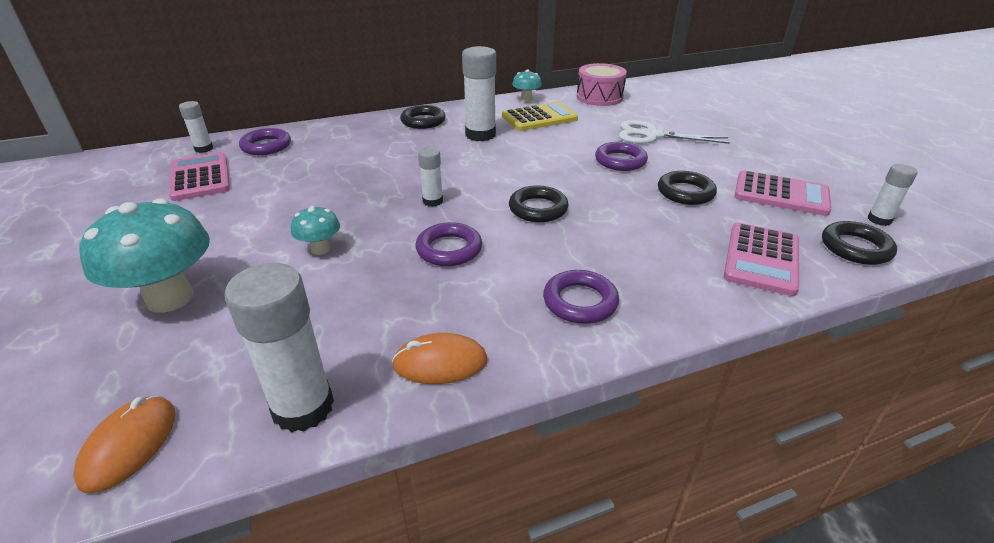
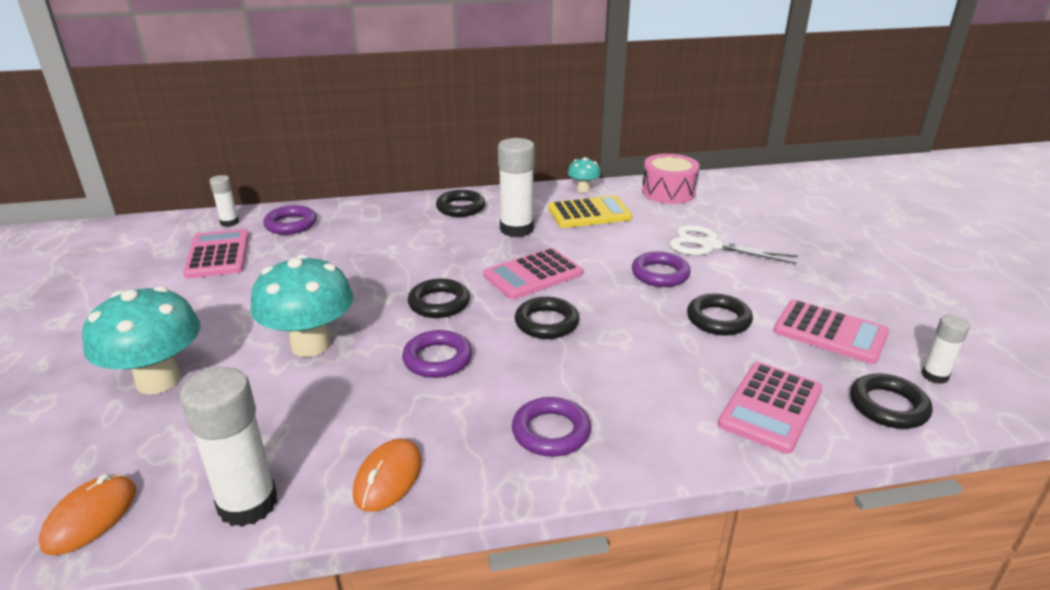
camera: 10 degrees right, 5 degrees down
turquoise mushroom [291,206,340,255] -> turquoise mushroom [250,255,353,357], size x2.03
orange mouse [392,333,488,384] -> orange mouse turned 75 degrees counterclockwise [353,438,422,512]
white glue stick [418,147,443,207] -> black ring [408,279,470,318]
none -> pink calculator [483,248,583,299]

